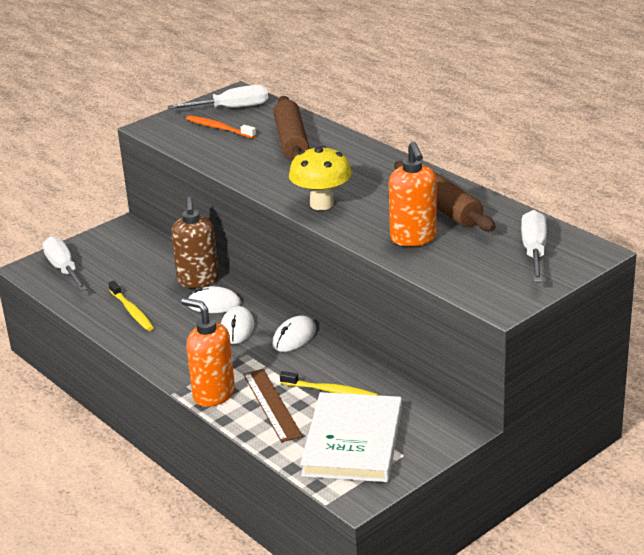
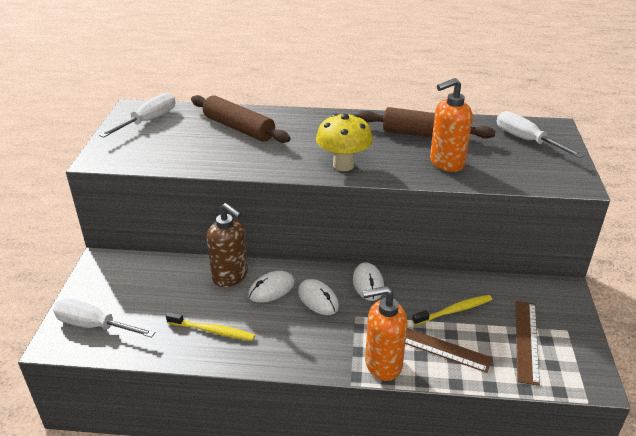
camera: 45 degrees left, 5 degrees up
orange toothbrush [186,116,256,138] -> none
white book [300,392,402,482] -> brown ruler [516,301,540,386]
orange soap dispenser [389,142,437,246] -> orange soap dispenser turned 120 degrees clockwise [430,78,473,172]

